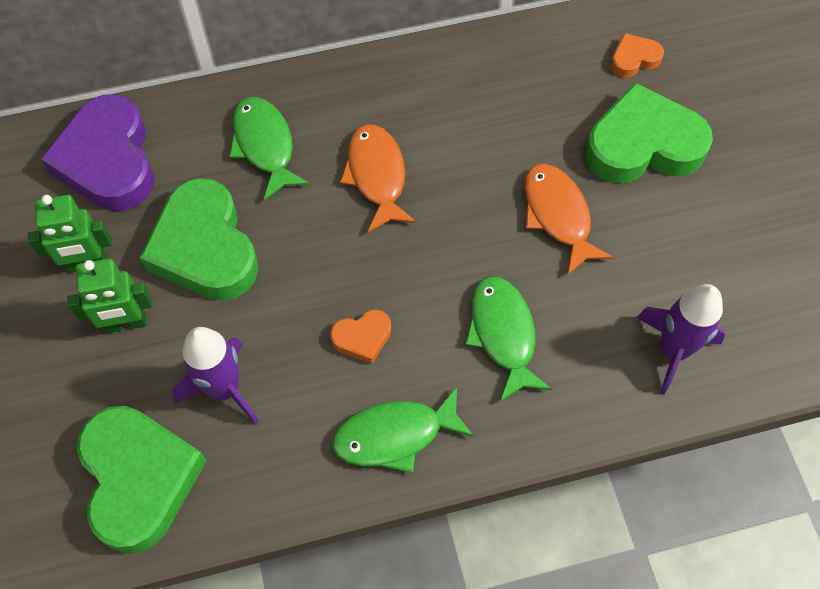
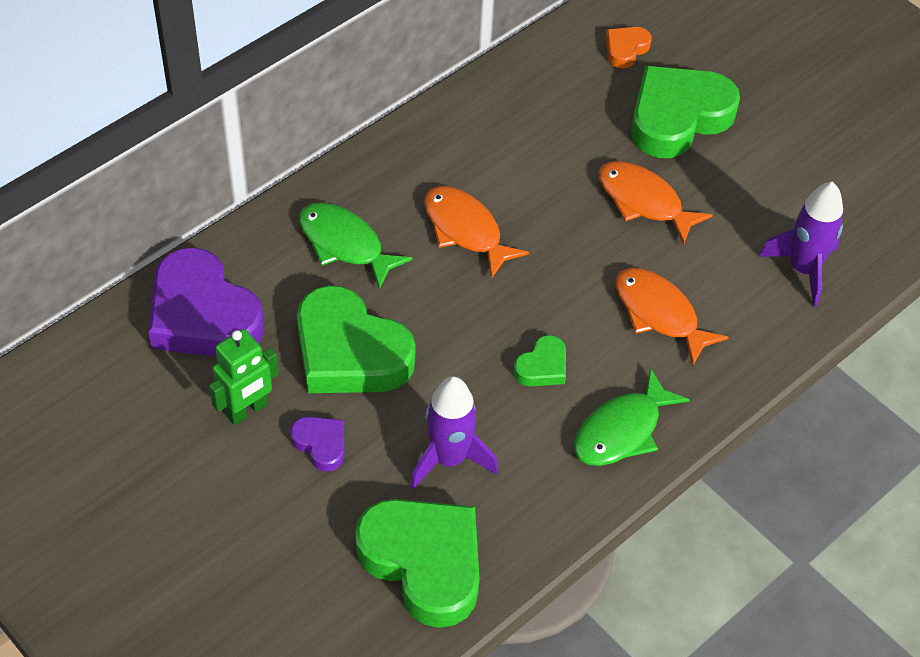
camera: 30 degrees left, 10 degrees down
green robot [67,258,153,333] -> purple heart [290,417,344,472]
orange heart [330,309,391,364] -> green heart [514,335,566,386]
green fish [465,276,552,402] -> orange fish [615,268,729,366]

